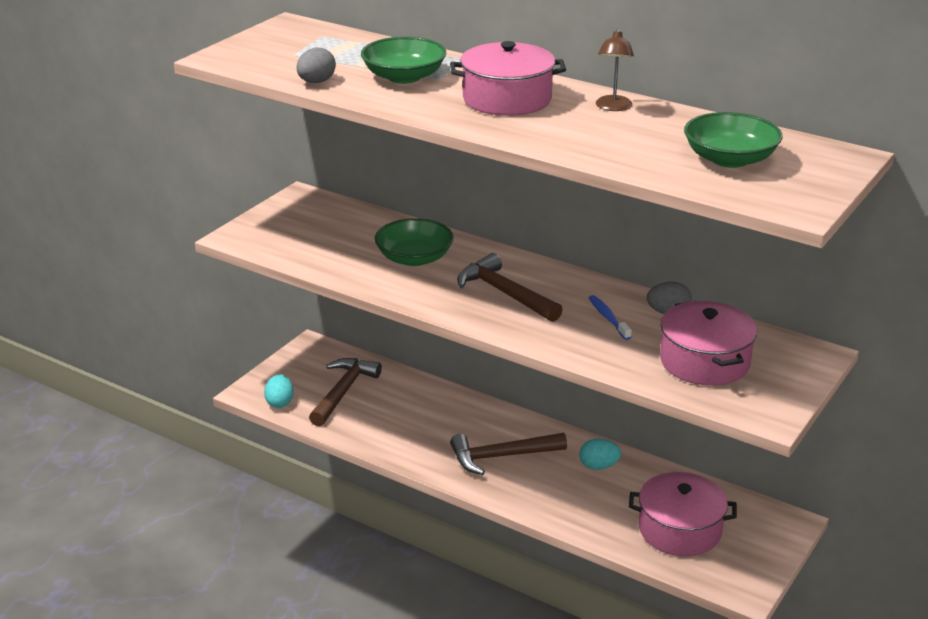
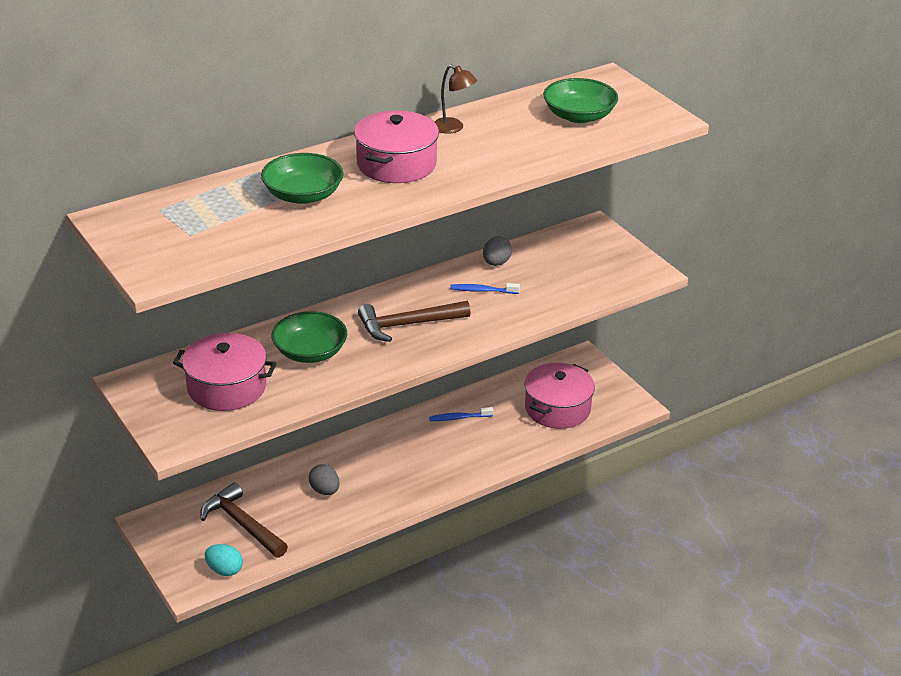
camera: 65 degrees left, 5 degrees up
grey egg [297,48,336,83] -> grey egg moved to [309,465,340,495]
brown hammer [450,433,567,475] -> none
turquoise egg [579,439,621,470] -> blue toothbrush [429,407,493,421]
pink pot [660,301,757,386] -> pink pot moved to [173,333,276,411]

